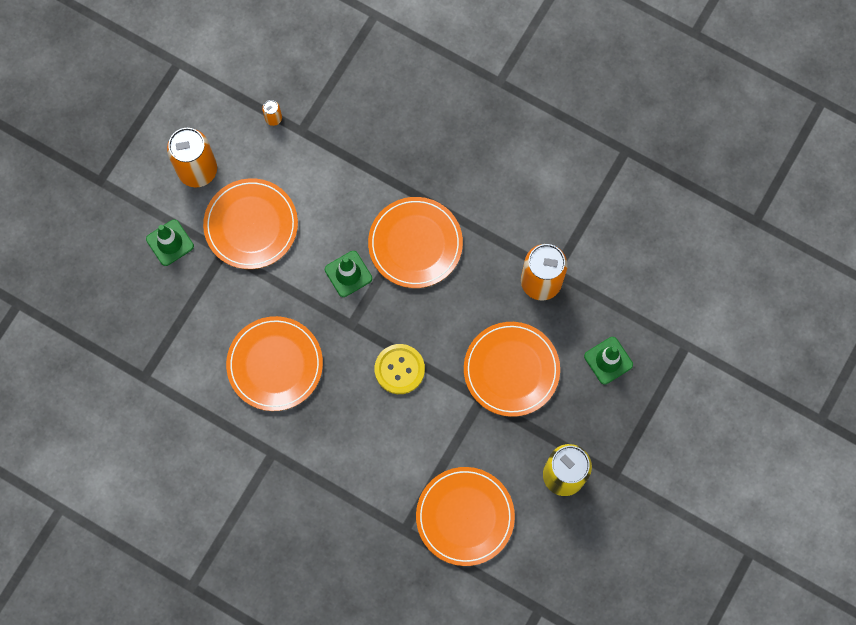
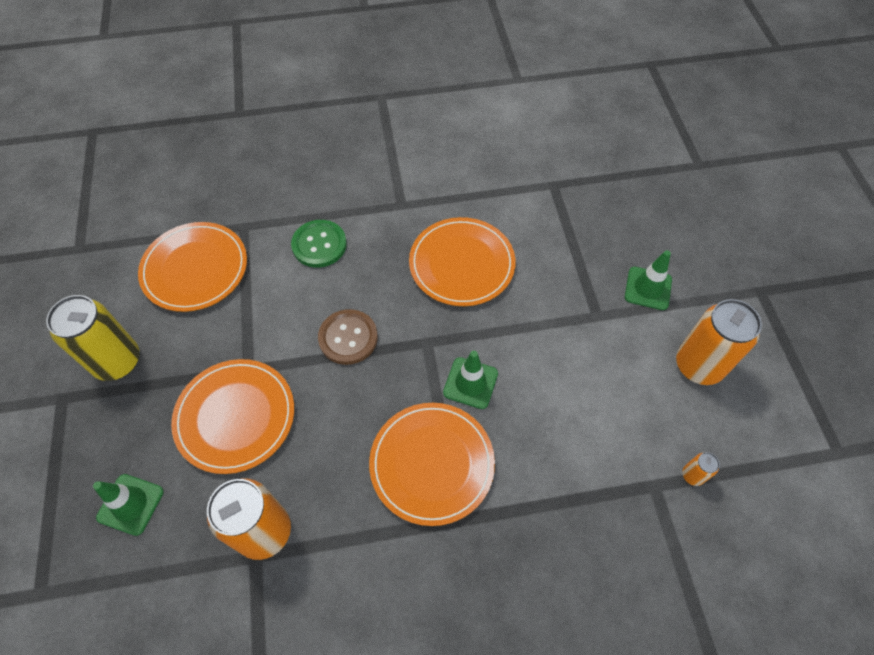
camera: 140 degrees right, 15 degrees down
orange plate [203,178,298,269] -> none
yellow button [375,344,425,394] -> brown button [318,309,378,365]
none -> green button [291,220,347,268]

